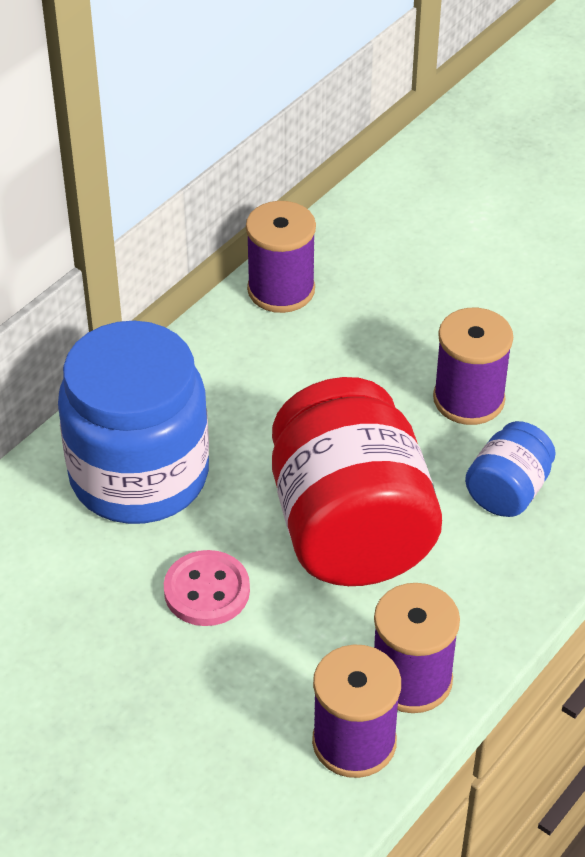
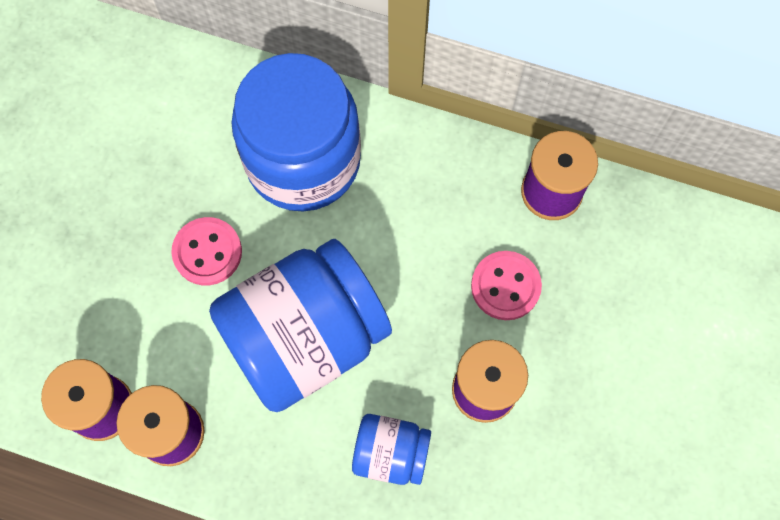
camera: 70 degrees right, 25 degrees up
red jar [272,377,442,586] -> blue jar [209,239,392,412]
none -> pink button [471,251,542,320]

